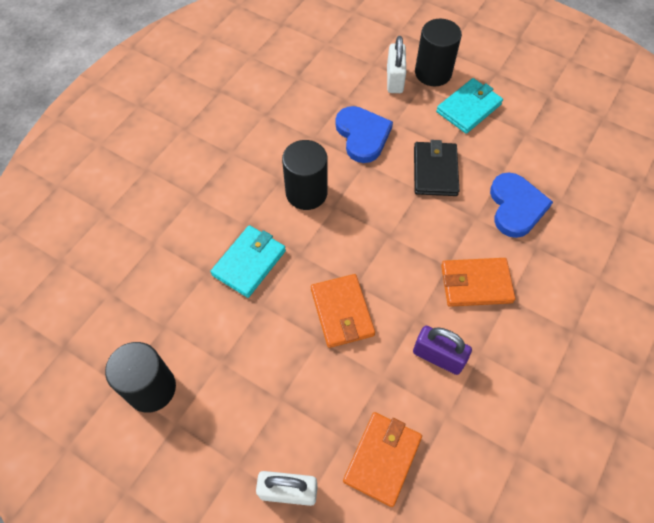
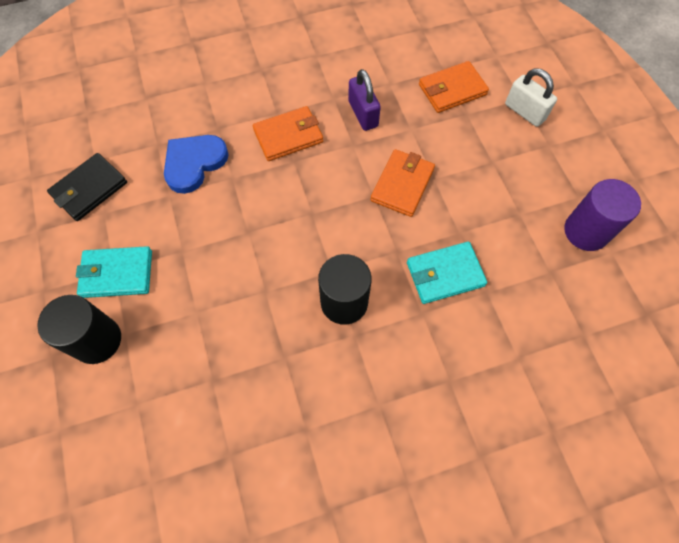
camera: 140 degrees left, 5 degrees up
black cylinder [105,342,176,413] -> purple cylinder [564,179,641,251]
blue heart [336,106,393,163] -> none
white padlock [387,36,406,93] -> none
black wallet [414,140,459,196] -> black wallet moved to [47,153,127,221]
orange wallet [441,258,515,307] -> orange wallet turned 60 degrees counterclockwise [253,106,323,161]

